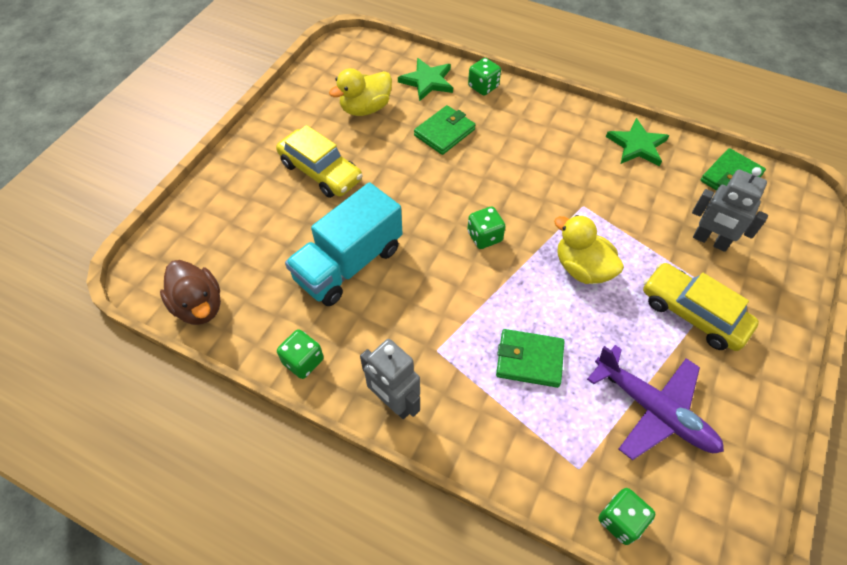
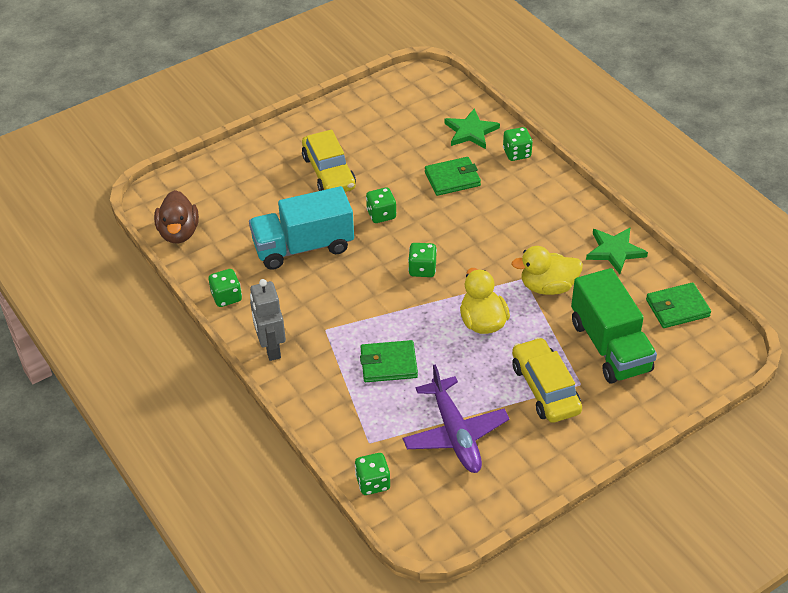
camera: 30 degrees right, 10 degrees down
yellow duck [329,68,392,116] -> yellow duck moved to [511,246,583,295]
green wallet [496,329,565,388] -> green wallet turned 45 degrees counterclockwise [360,340,418,382]
grey robot [692,167,768,252] -> green truck [571,268,657,384]
none -> green dice [366,187,397,223]

